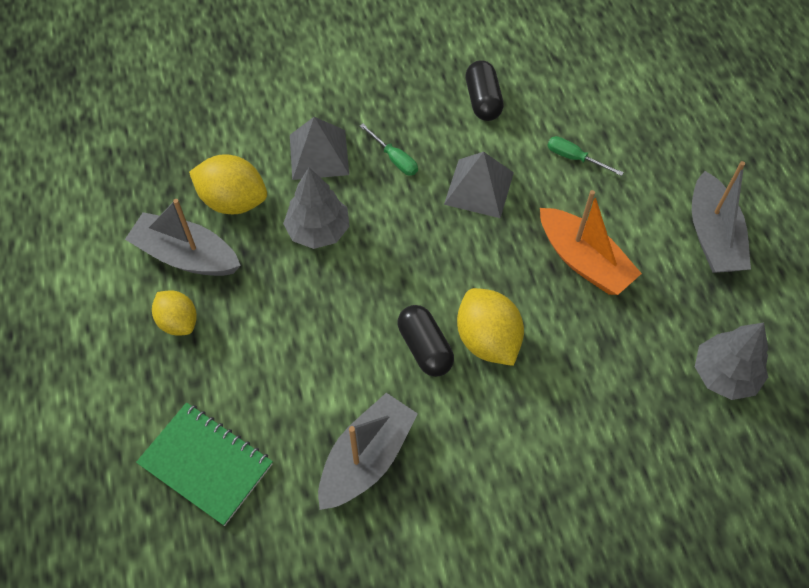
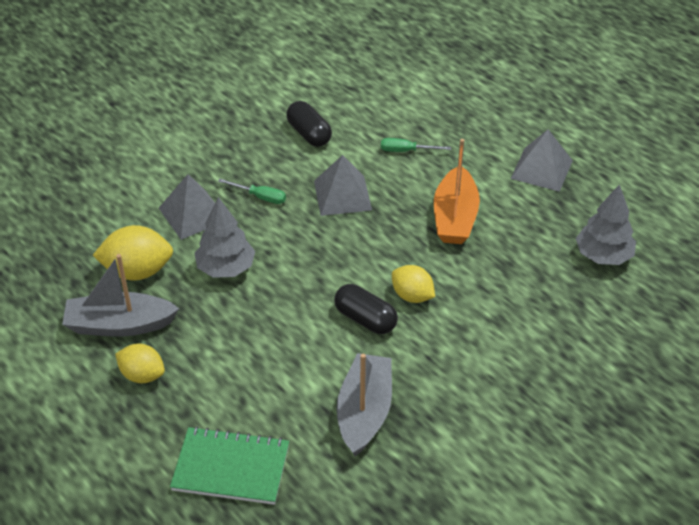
camera: 25 degrees left, 15 degrees down
yellow lemon [457,288,524,366] -> yellow lemon [392,265,435,303], size x0.66
orange boat [540,190,642,295] -> orange boat turned 75 degrees clockwise [434,139,480,244]
grey boat [692,161,751,273] -> grey pyramid [510,129,573,192]

